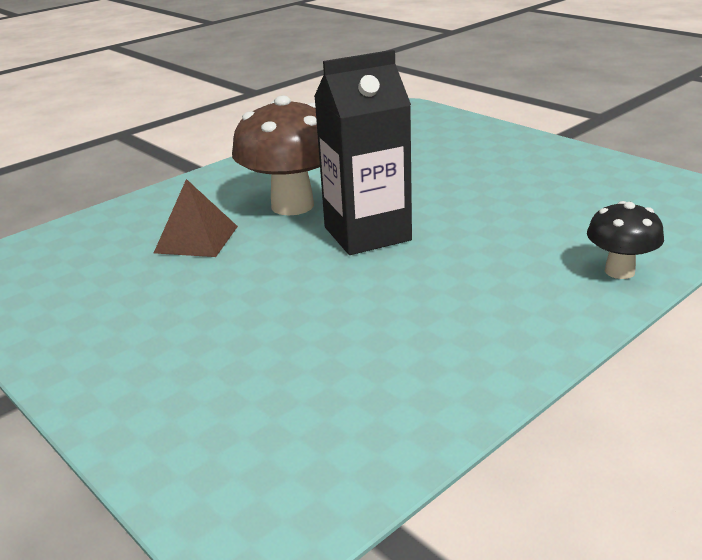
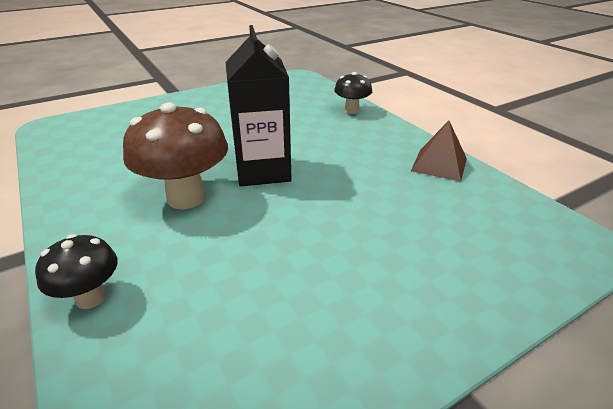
camera: 80 degrees left, 5 degrees up
brown pyramid [154,179,238,257] -> brown pyramid moved to [411,121,467,182]
none -> black mushroom [35,234,118,309]

